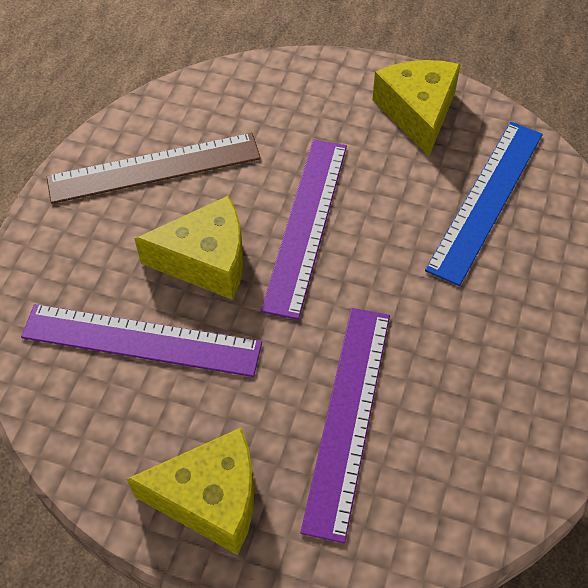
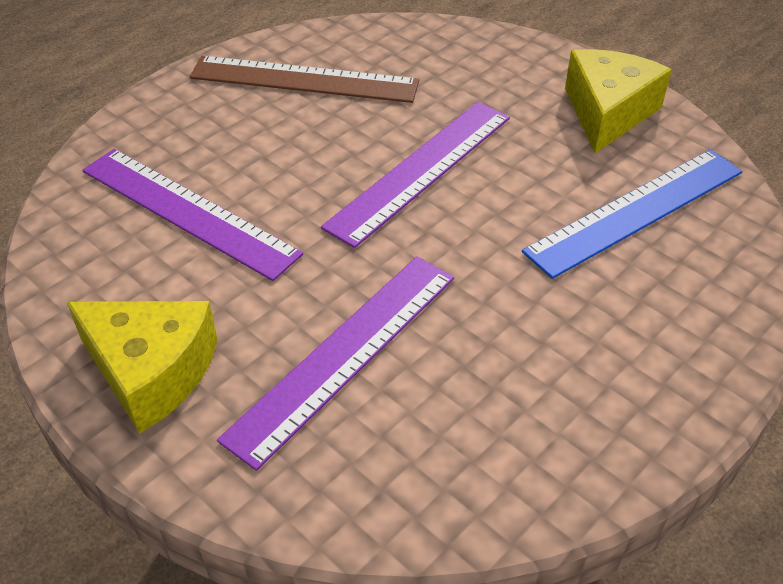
camera: 25 degrees right, 10 degrees down
yellow cheese [134,196,243,300] -> none

